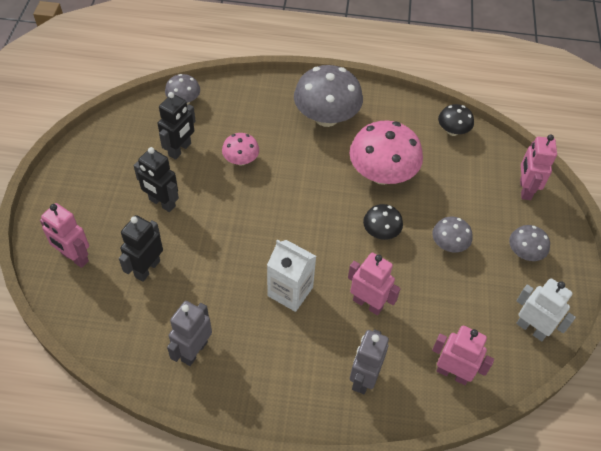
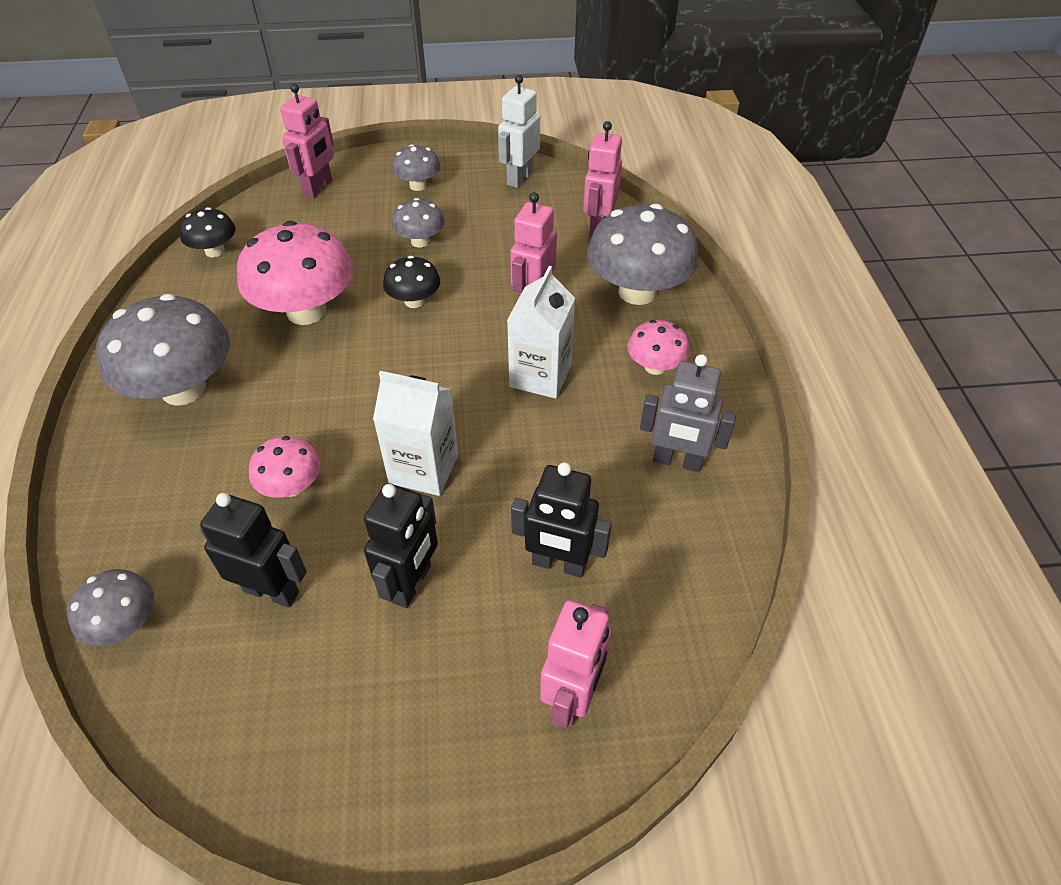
camera: 100 degrees left, 5 degrees down
grey robot [350,330,389,394] -> grey mushroom [587,204,699,305]
pink robot [520,134,557,200] -> pink robot turned 60 degrees counterclockwise [280,84,334,198]
none -> white carton [373,371,458,496]
none -> pink mushroom [627,320,690,375]

